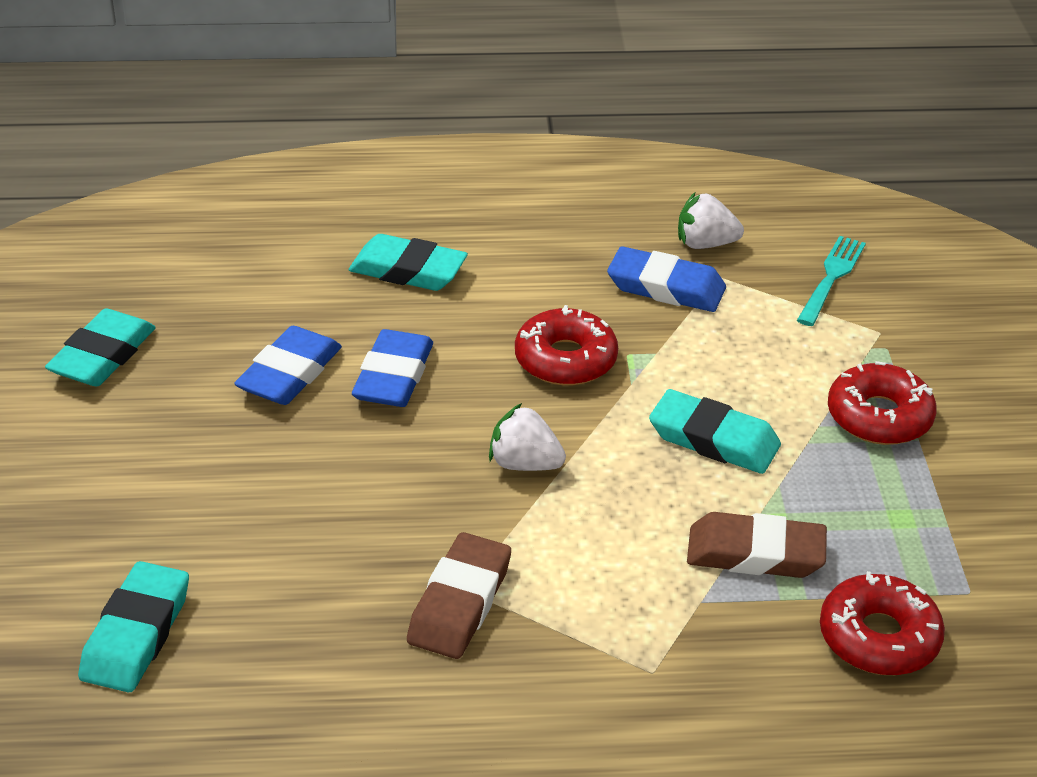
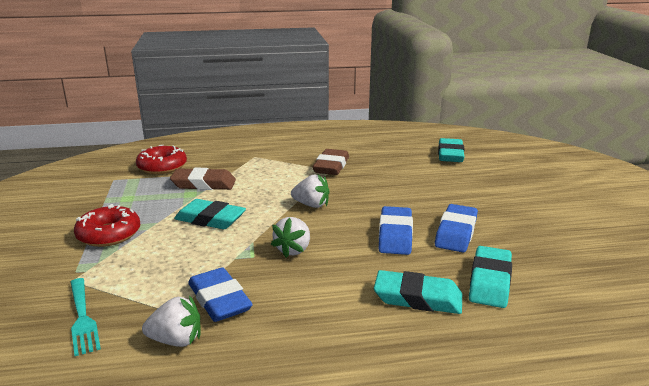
camera: 175 degrees right, 15 degrees down
turquoise eraser [45,308,156,386] -> turquoise eraser moved to [469,246,512,308]
red donut [515,305,618,386] -> white strawberry [271,217,310,258]
blue eraser [607,246,726,312] -> blue eraser turned 45 degrees clockwise [188,267,253,322]
turquoise fork [797,236,866,326] -> turquoise fork turned 45 degrees counterclockwise [71,278,101,356]

